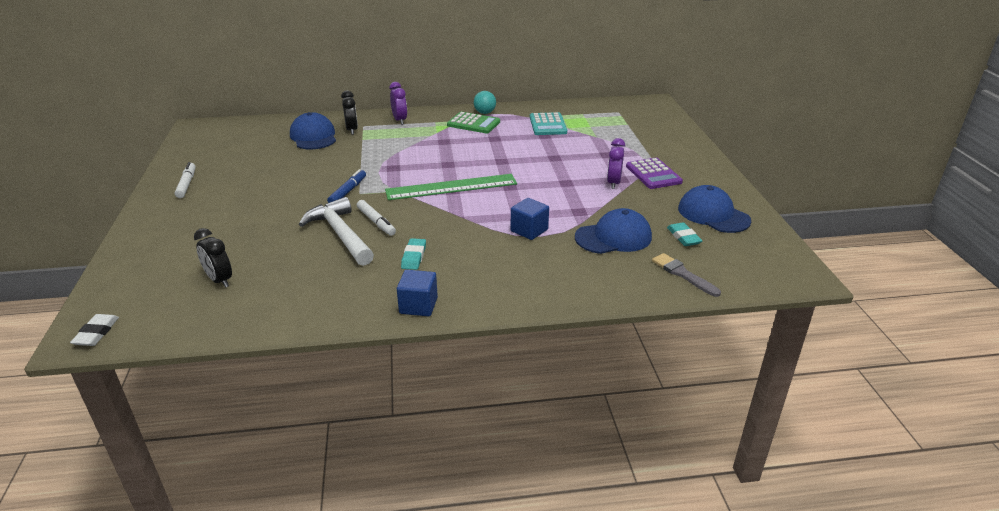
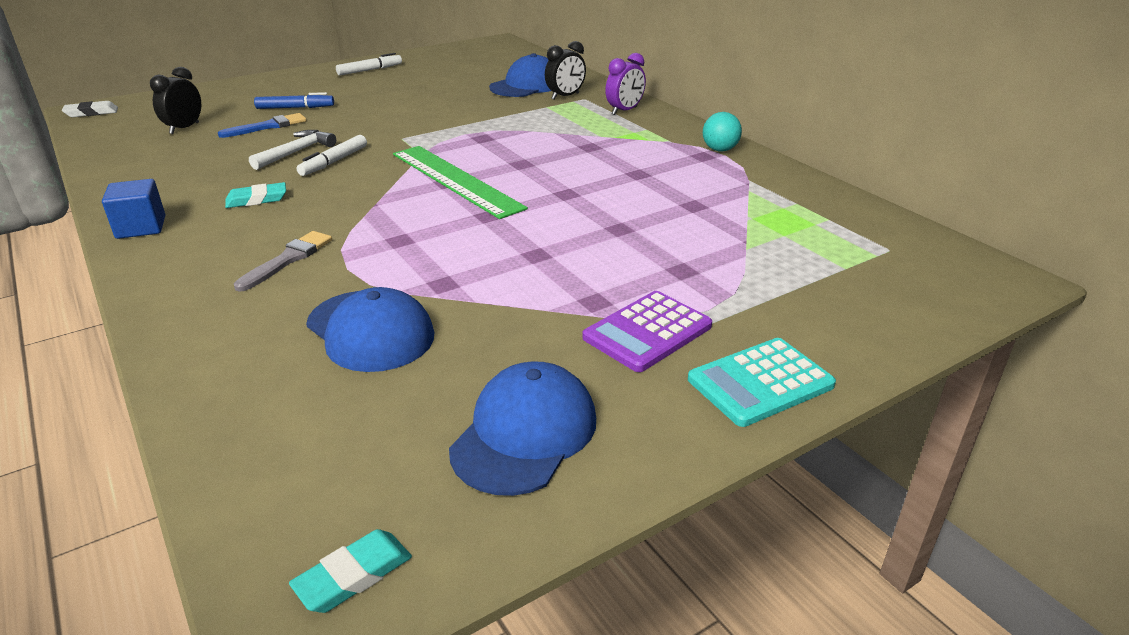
camera: 65 degrees right, 0 degrees up
white hammer [299,197,374,266] -> white hammer [249,130,336,170], size x0.64
blue marker [327,169,366,203] -> blue marker moved to [254,92,334,109]
green calculator [447,112,500,133] -> none
blue cube [511,198,549,240] -> none
turquoise calculator [530,112,567,135] -> turquoise calculator moved to [688,338,836,427]
purple clock [607,138,625,189] -> none
grey brush [652,253,721,297] -> grey brush moved to [234,231,332,292]
turquoise eraser [667,222,702,246] -> turquoise eraser moved to [289,529,412,613]
none -> blue brush [218,113,306,138]

